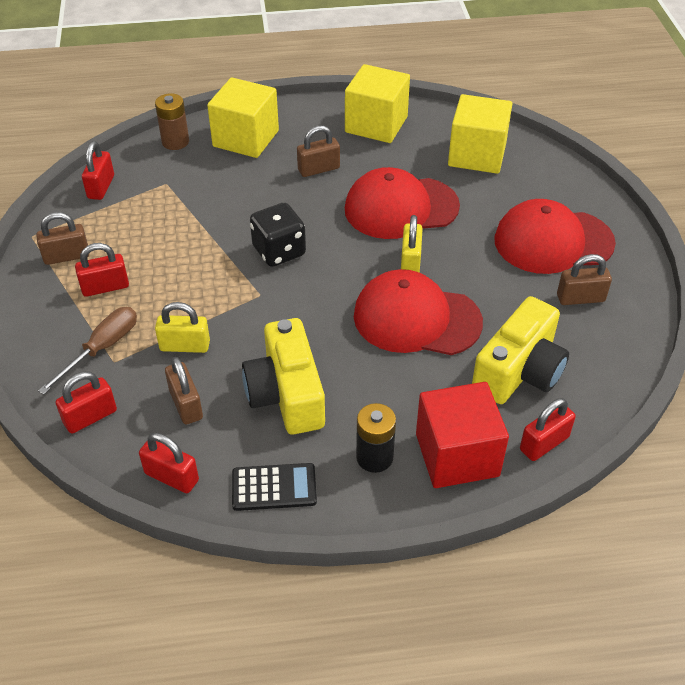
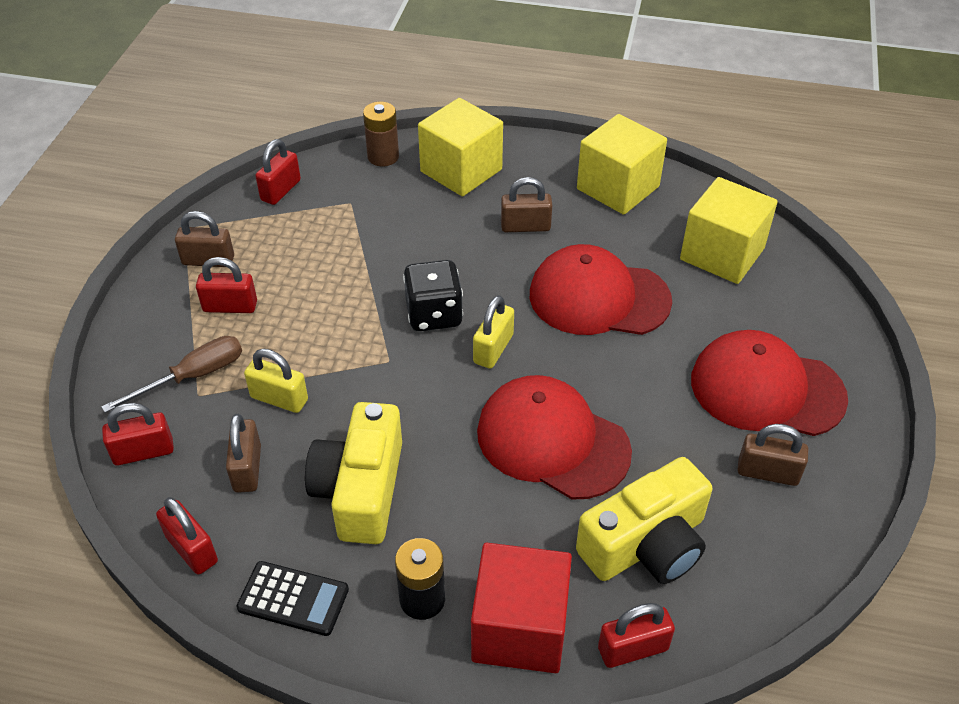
camera: 20 degrees right, 0 degrees up
yellow padlock [401,215,423,273] -> yellow padlock moved to [473,295,514,369]

